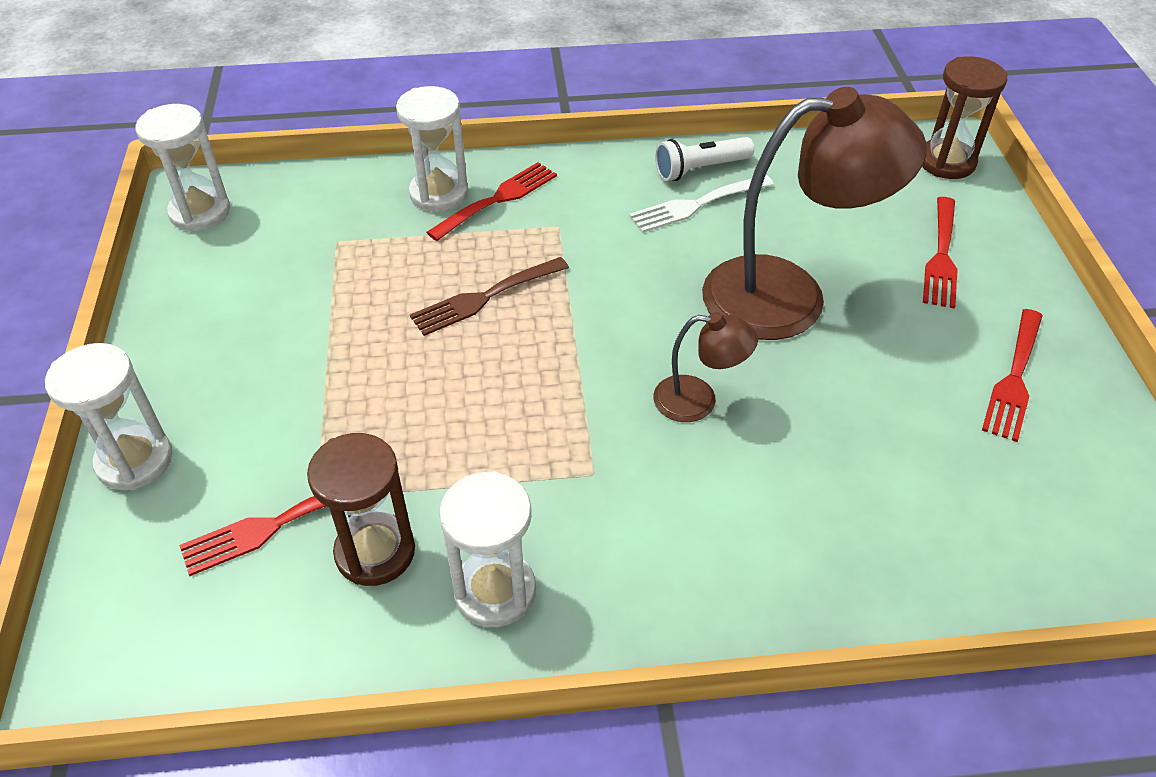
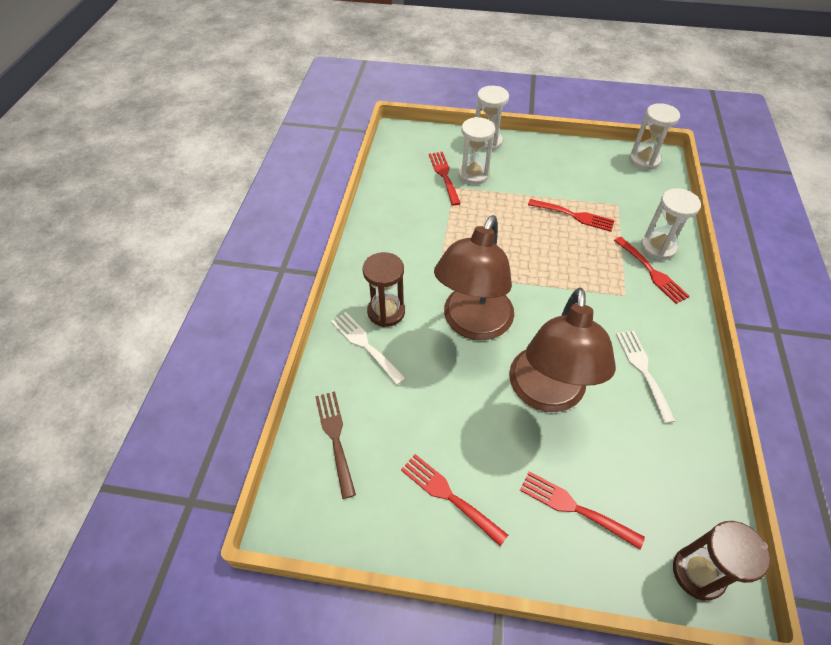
camera: 105 degrees right, 5 degrees up
brown hourglass [307,433,415,586] -> brown hourglass moved to [363,252,405,327]
brown fork [410,257,569,336] -> brown fork moved to [315,391,356,499]
white hourglass [439,471,536,627] -> white hourglass moved to [458,117,495,185]
brown lamp [653,312,758,422] -> brown lamp [434,215,514,340], size x2.11
white flashlight [655,137,754,181] -> none
none -> white fork [331,312,406,385]
none -> red fork [528,199,615,232]

